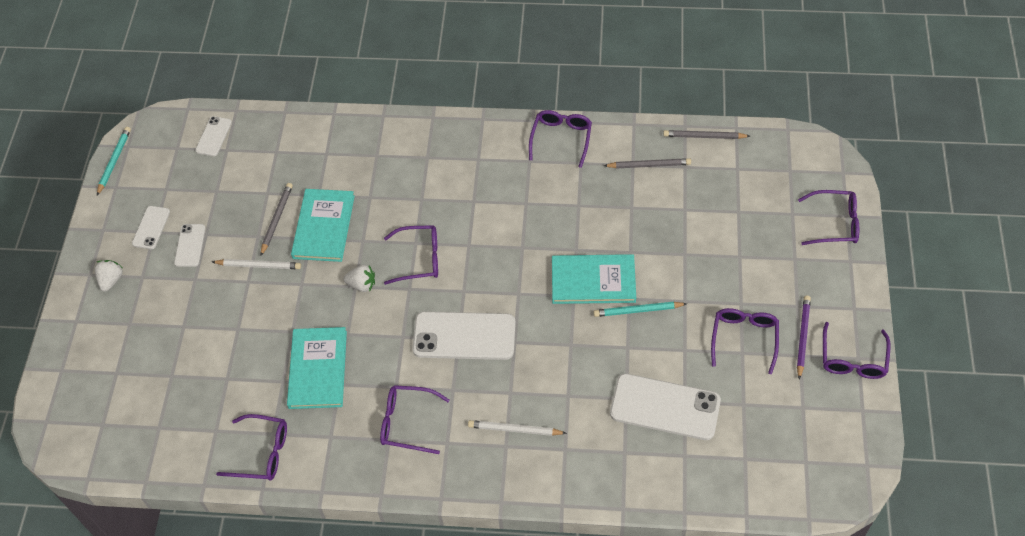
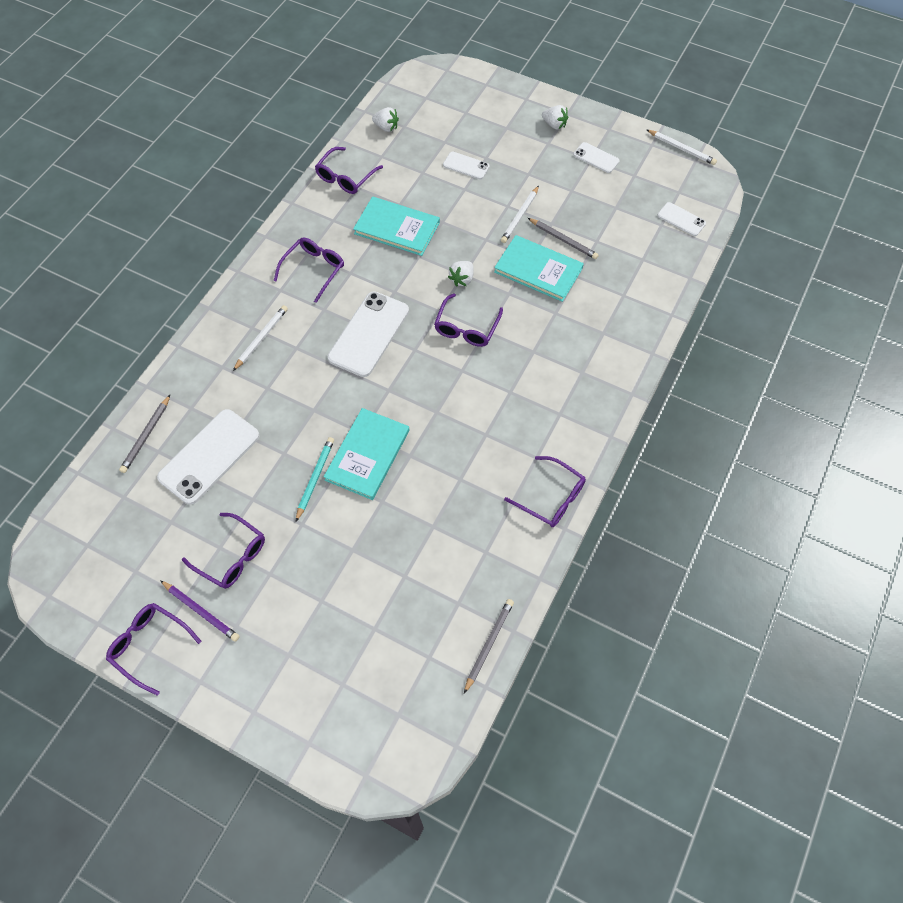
camera: 110 degrees right, 5 degrees up
turquoise pencil [97,127,131,195] -> white pencil [646,129,717,165]
white phone [174,224,206,267] -> white phone moved to [443,152,490,179]
grey pencil [604,158,691,169] -> grey pencil moved to [119,395,170,473]
purple glasses [798,190,859,245] -> none
none -> white strawberry [372,107,399,132]

